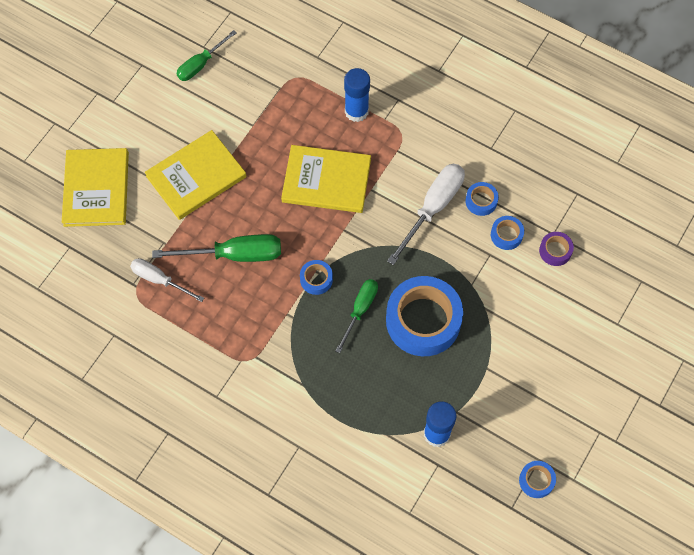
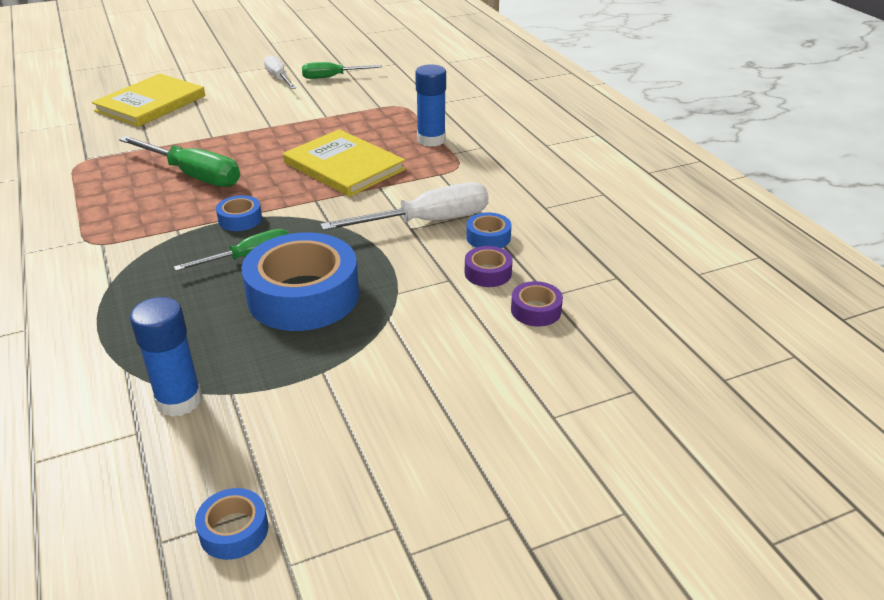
camera: 35 degrees right, 30 degrees down
white screwdriver [130,258,204,302] -> white screwdriver moved to [264,55,296,89]
yellow book [145,130,247,220] -> none
blue tape [491,216,524,250] -> purple tape [465,246,513,287]

